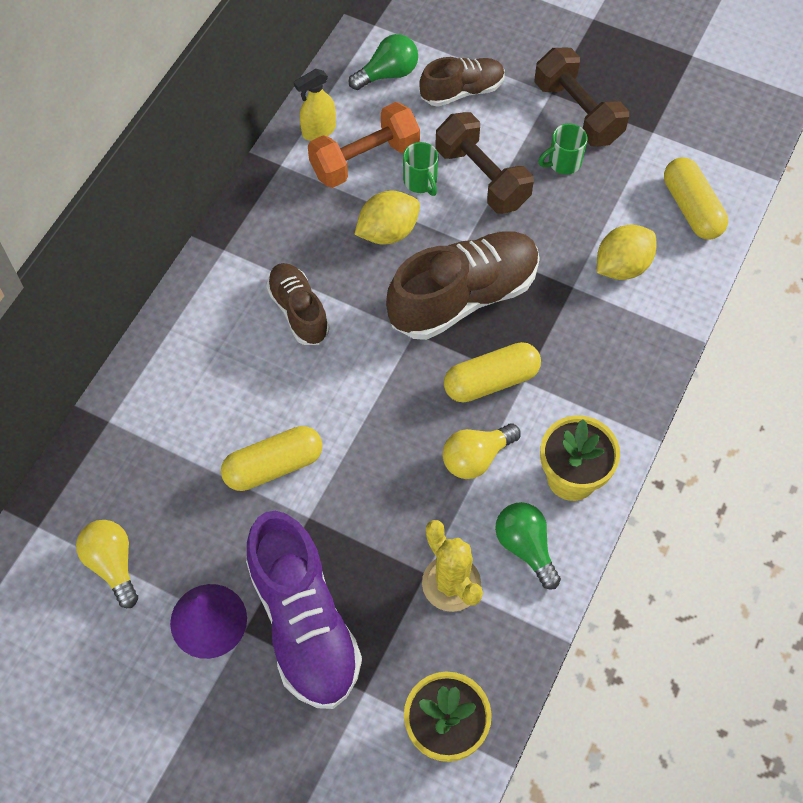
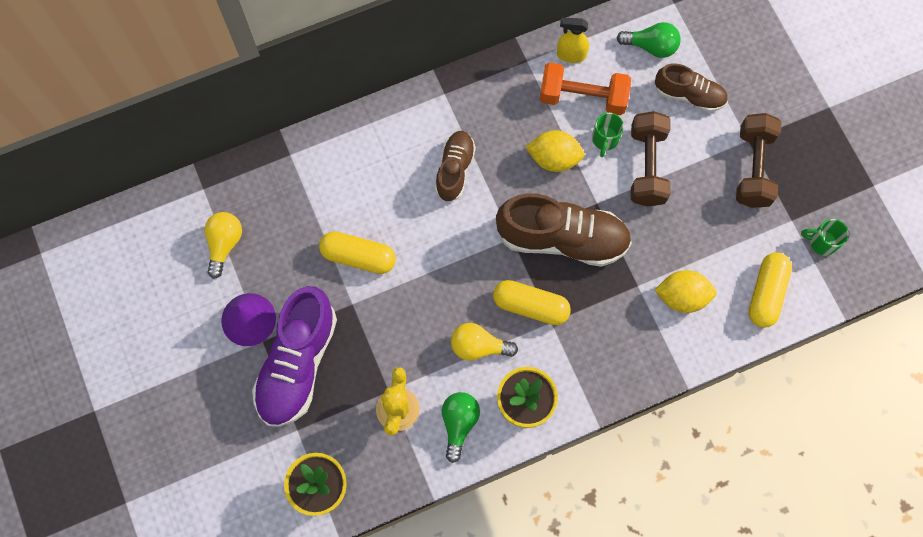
camera: 40 degrees right, 10 degrees up
green mug [538,123,588,174] -> green mug moved to [801,219,849,256]

